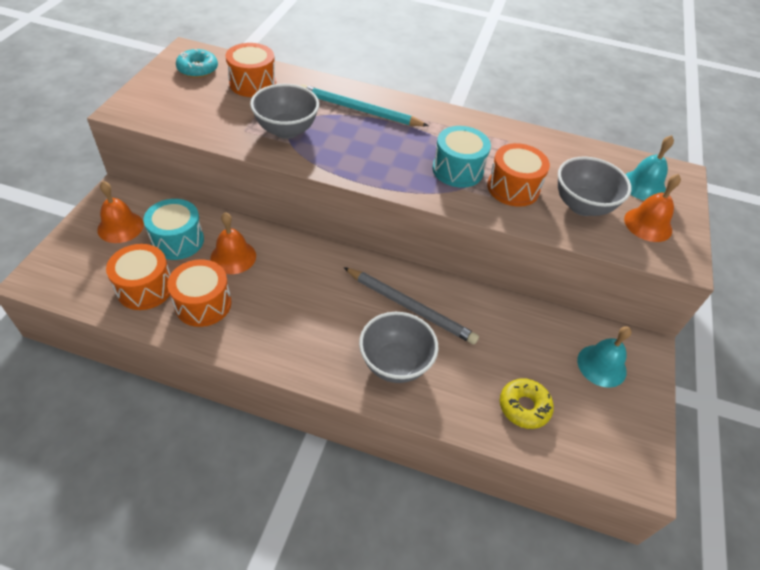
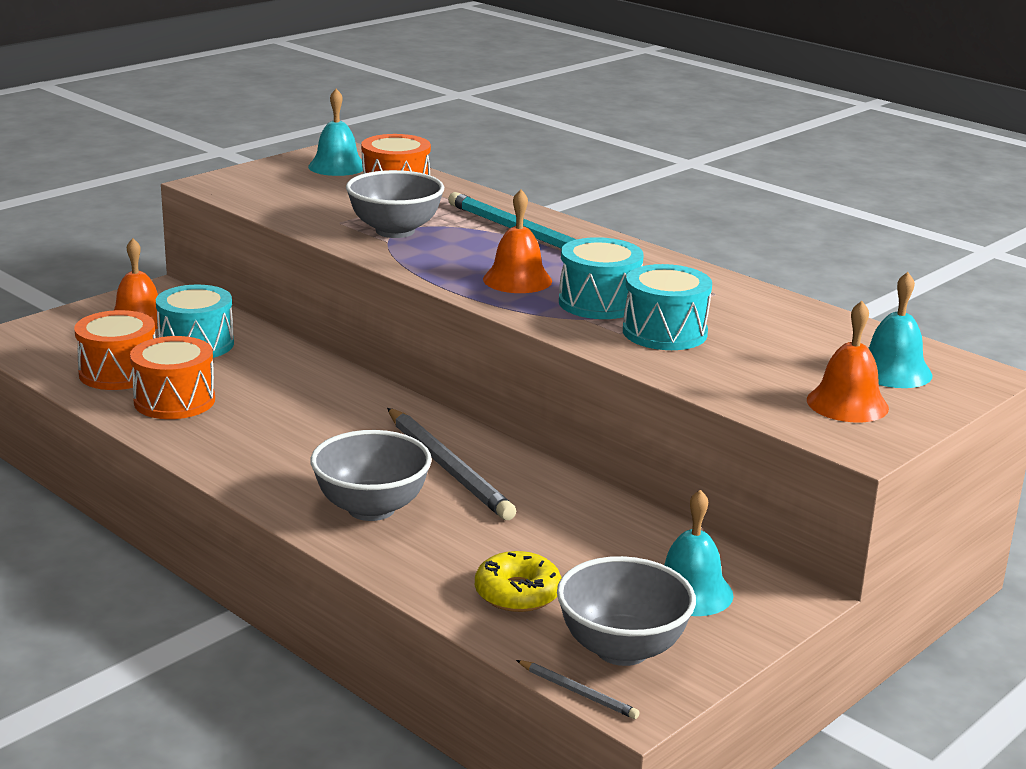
camera: 30 degrees right, 25 degrees down
turquoise donut [176,49,218,78] -> turquoise bell [308,89,363,176]
orange bell [210,212,256,274] -> orange bell moved to [483,189,552,293]
orange drum [487,143,550,207] -> turquoise drum [623,264,712,350]
grey bowl [558,157,632,216] -> grey bowl moved to [557,556,696,666]
none -> grey pencil [516,660,640,719]

